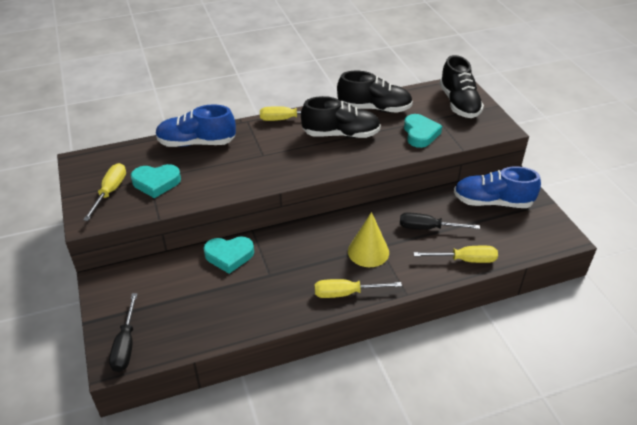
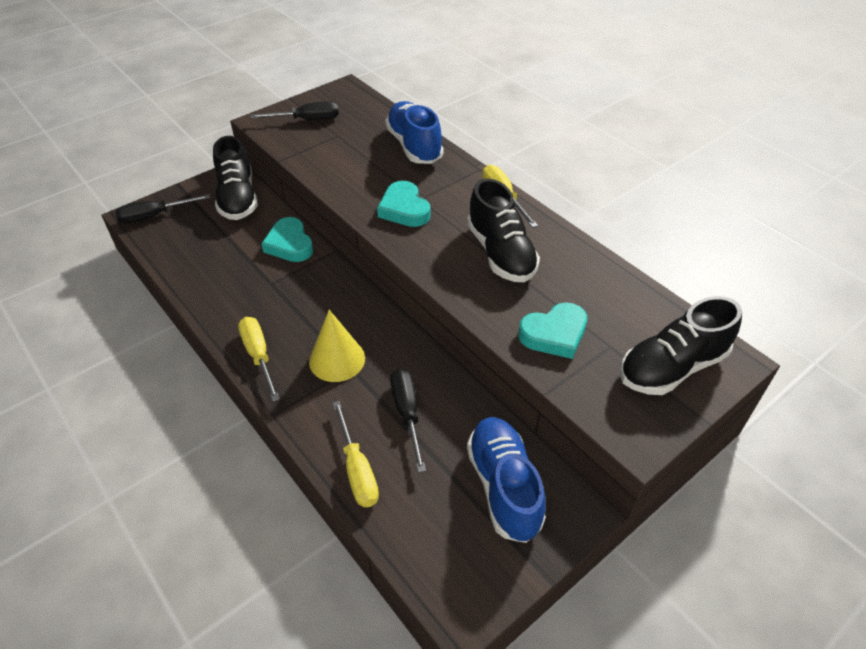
camera: 70 degrees right, 5 degrees up
yellow screwdriver [83,163,126,221] -> black screwdriver [250,101,339,120]
turquoise heart [131,164,181,198] -> turquoise heart moved to [377,181,431,227]
black shoe [337,71,413,113] -> black shoe moved to [213,136,258,220]

